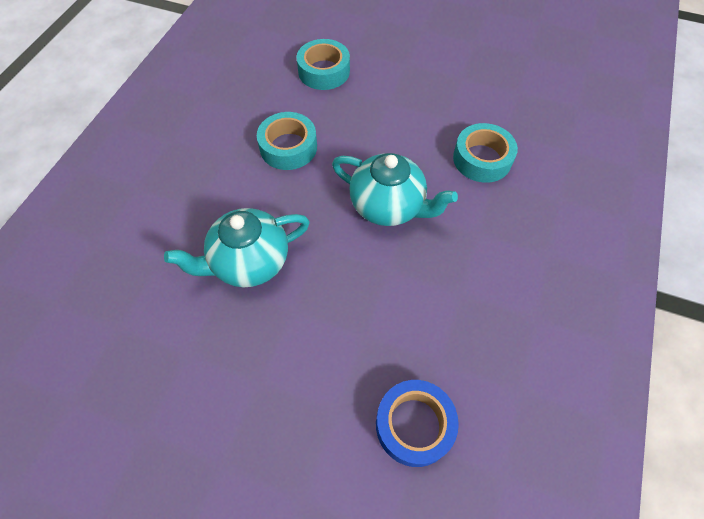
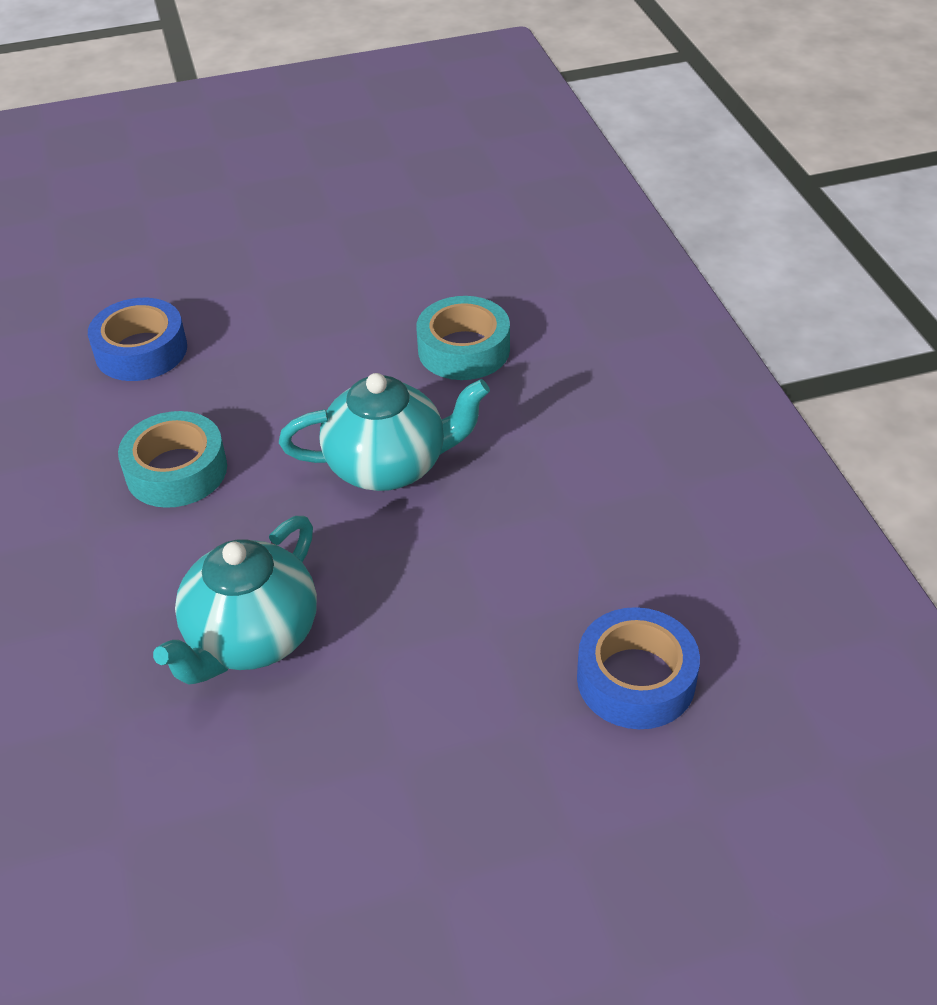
camera: 35 degrees left, 15 degrees down
turquoise tape [297,39,350,90] -> blue tape [88,298,187,381]

